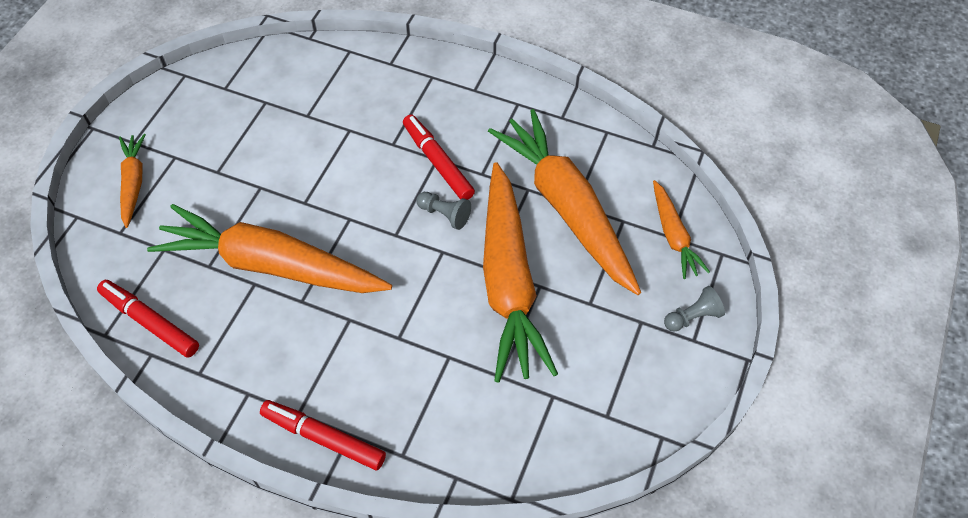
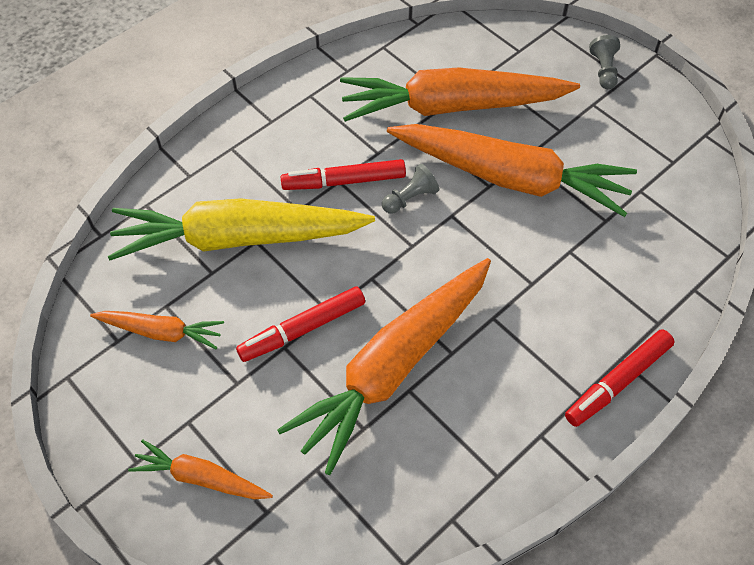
camera: 65 degrees left, 0 degrees up
red marker [97,280,199,358] -> red marker moved to [236,287,365,362]
orange carrot [653,180,710,279] -> orange carrot moved to [90,311,224,349]
none -> yellow carrot [108,198,375,260]

